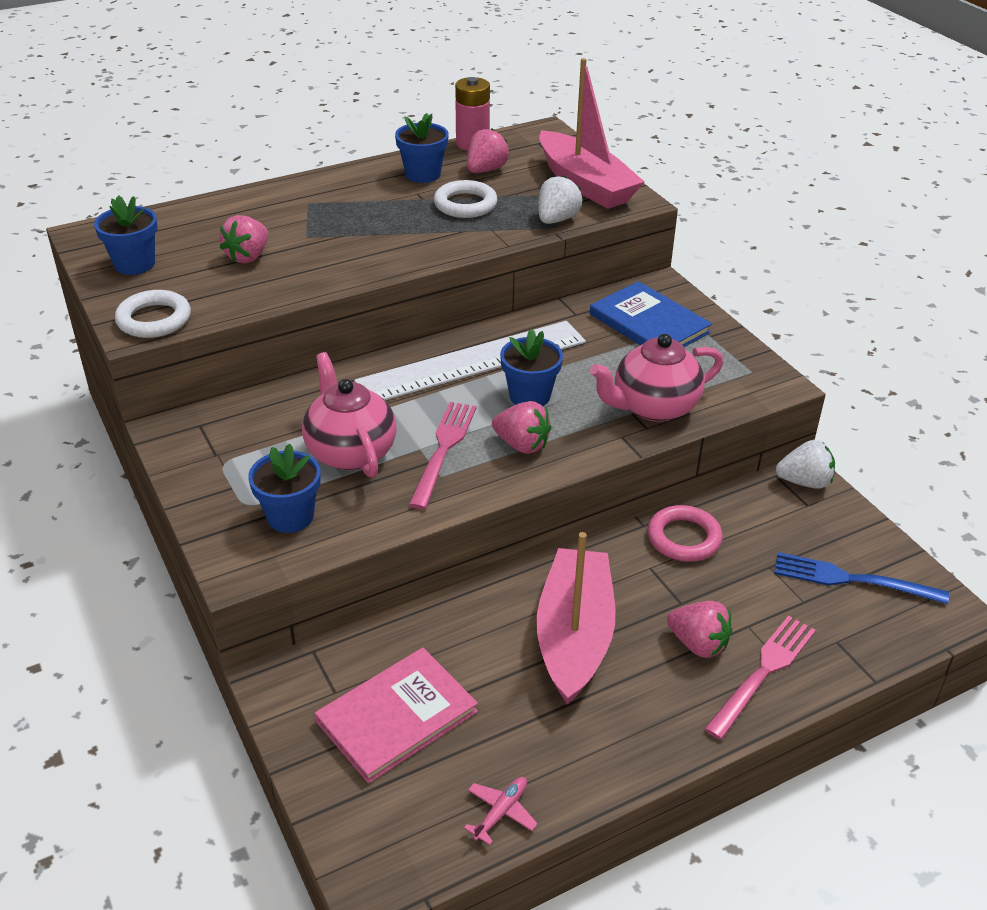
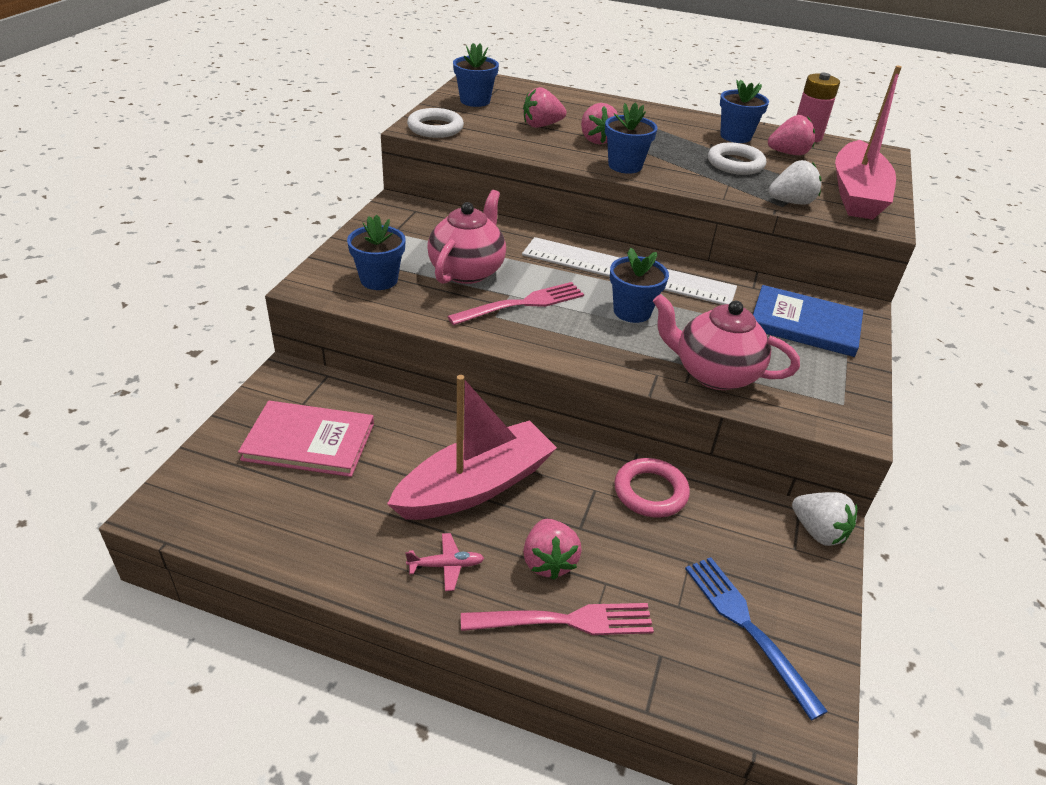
camera: 45 degrees right, 0 degrees up
pink plane [464,777,538,845] -> pink plane moved to [406,533,484,591]
pink strawberry [492,401,551,454] -> pink strawberry moved to [581,103,618,144]
blue book [590,281,712,347] -> blue book turned 75 degrees counterclockwise [753,285,863,357]
none -> blue flower pot [605,102,658,174]

